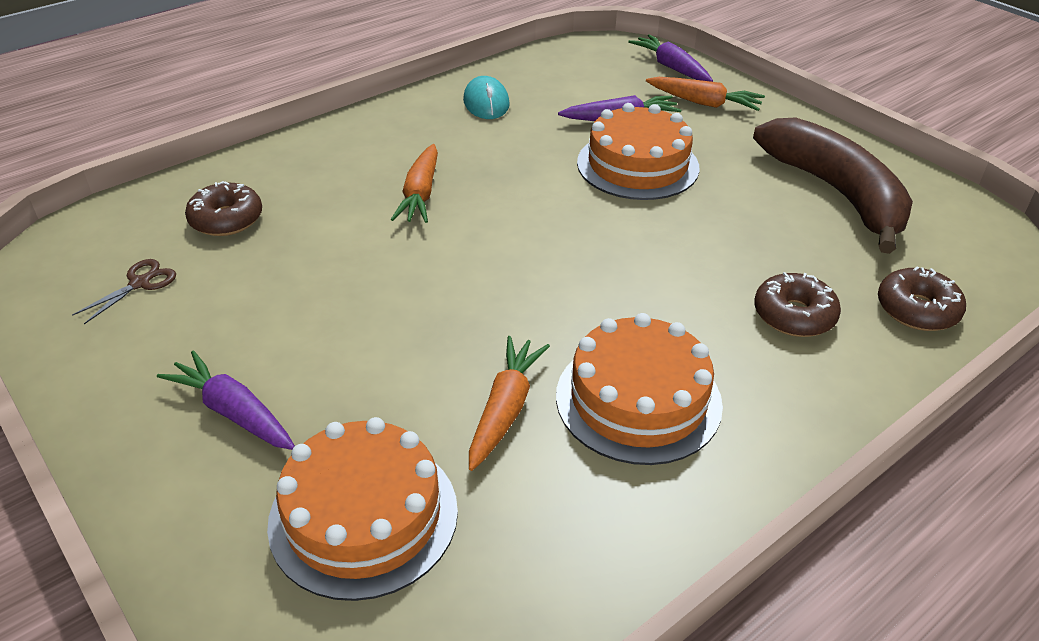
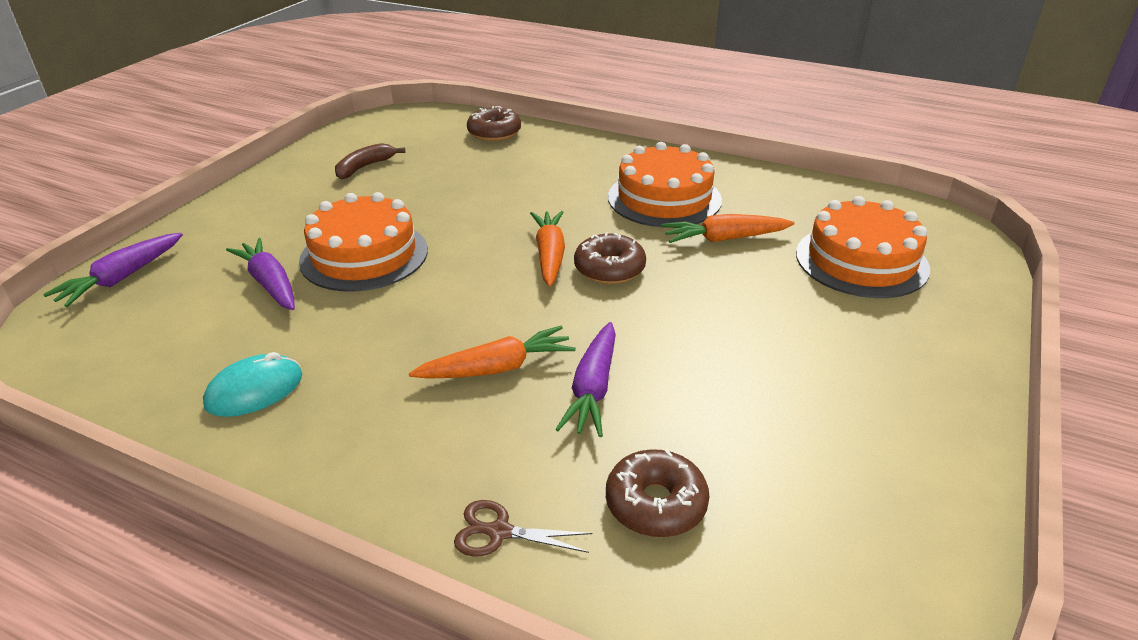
camera: 115 degrees left, 5 degrees down
brown scissors [72,259,176,324] -> brown scissors moved to [454,500,593,557]
purple carrot [157,351,295,450] -> purple carrot moved to [556,322,616,437]
orange carrot [646,77,765,111] -> orange carrot moved to [530,211,565,287]
brown banana [753,118,913,254] -> brown banana [335,143,406,179], size x0.44
brown donut [754,272,841,337] -> brown donut moved to [574,232,646,284]

